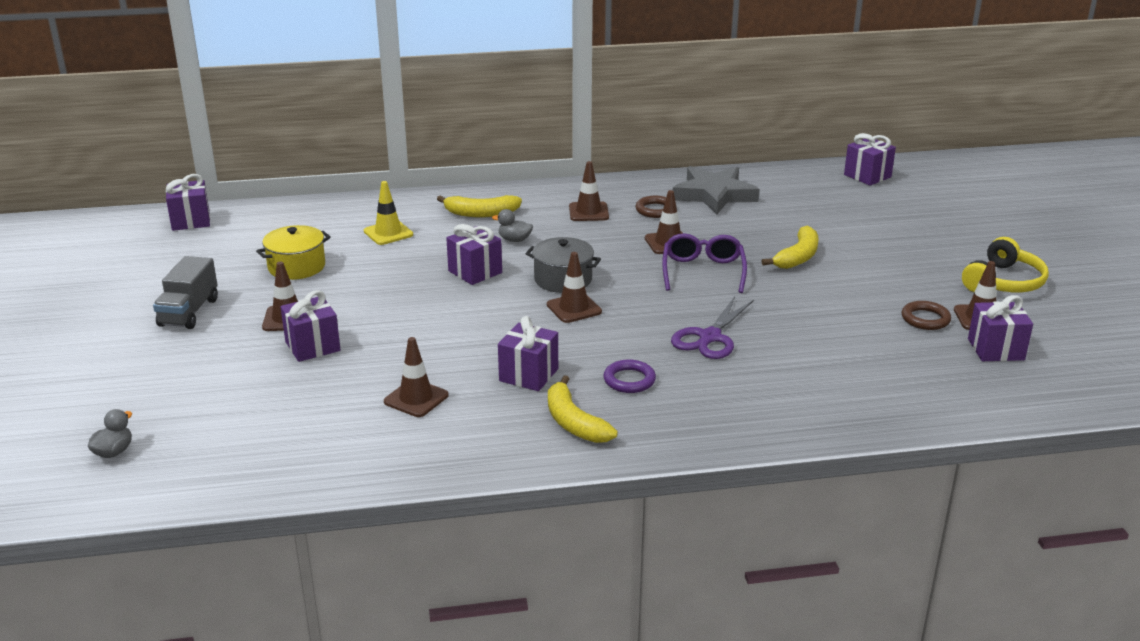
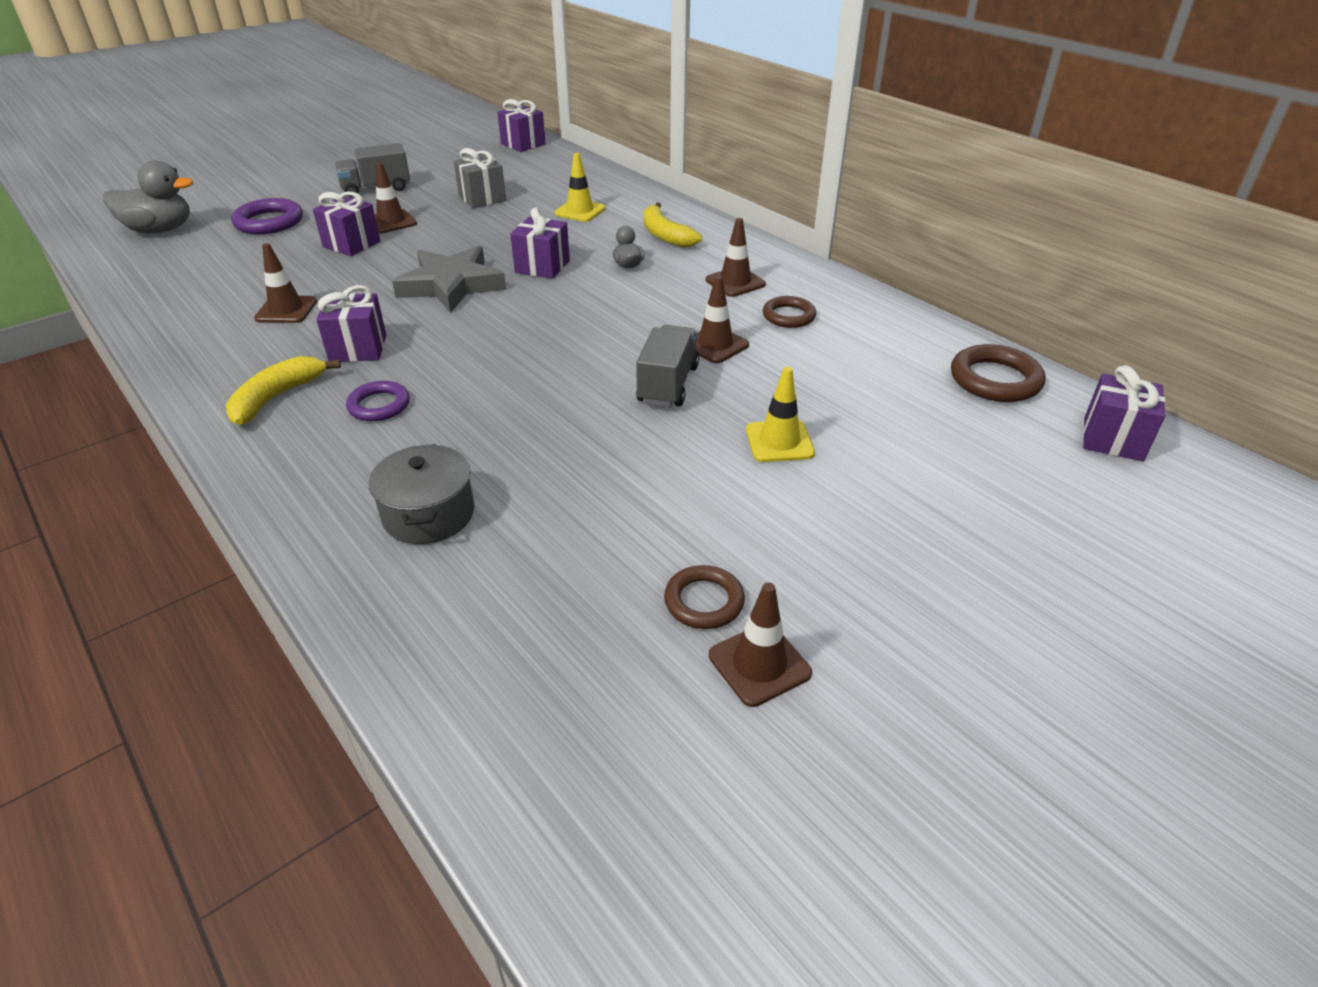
camera: 60 degrees right, 10 degrees up
grey duck [88,409,132,458] -> grey duck [103,161,193,233], size x2.00
yellow pot [256,225,331,280] -> grey gift [454,148,506,208]
grey pot [526,237,601,293] -> grey pot moved to [369,444,474,544]
brown traffic cone [547,252,602,323] -> none
purple glasses [662,233,747,293] -> grey truck [636,325,699,407]
purple scissors [671,297,754,359] -> none
grey star [673,166,760,214] -> grey star moved to [392,246,506,313]
yellow banana [761,226,818,269] -> yellow traffic cone [746,367,815,462]
yellow headphones [962,237,1049,292] -> none
purple gift [968,295,1033,361] -> none
none -> purple ring [231,198,303,234]
none -> brown ring [951,344,1046,402]

